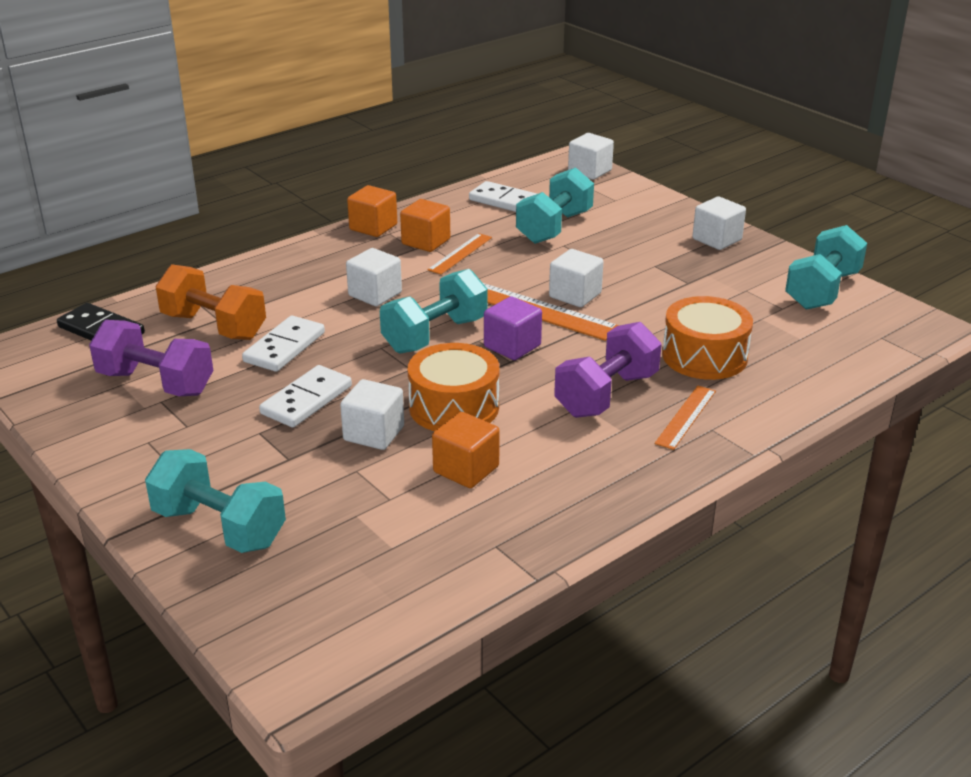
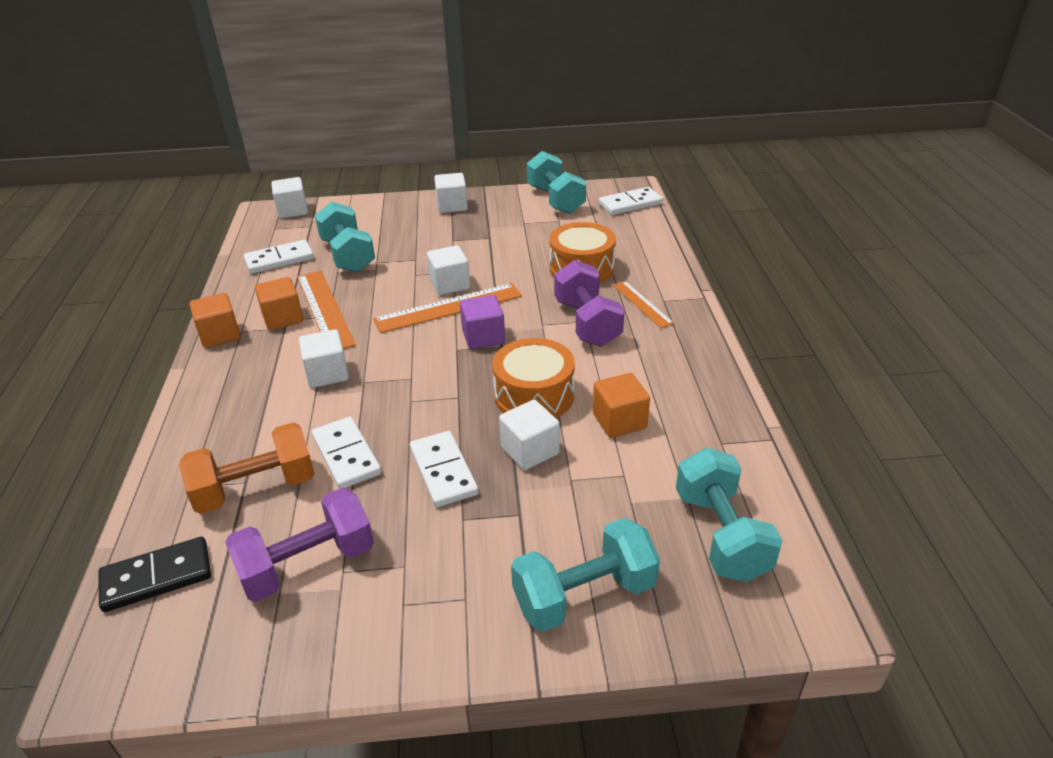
camera: 55 degrees left, 5 degrees up
turquoise dumbbell [380,269,487,354] -> turquoise dumbbell moved to [676,448,783,582]
orange ruler [428,233,492,274] -> orange ruler [297,271,356,349], size x1.70
none -> white domino [599,187,663,215]

